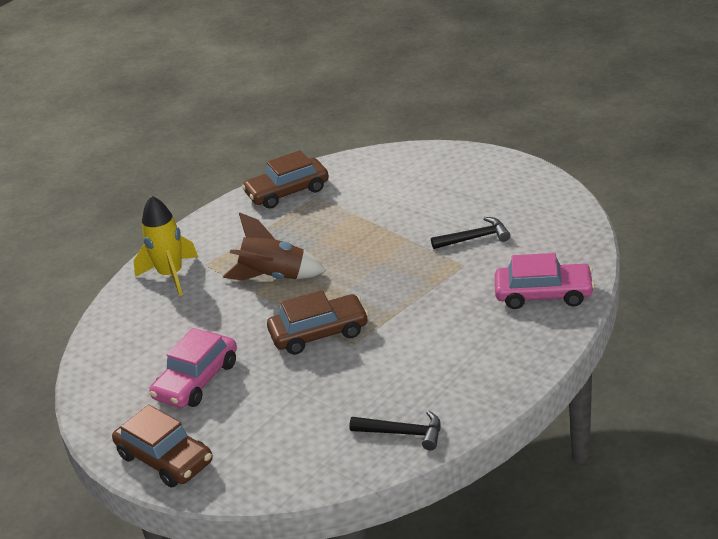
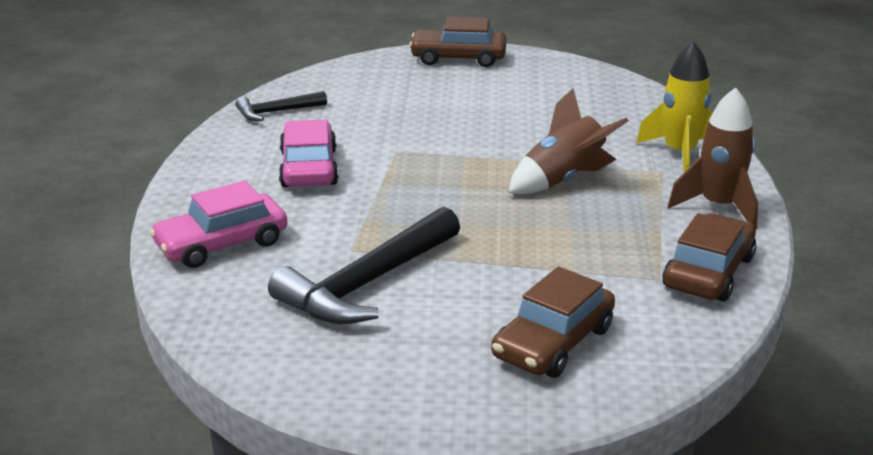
camera: 140 degrees right, 5 degrees down
pink car [149,328,237,408] -> pink car moved to [279,120,339,187]
brown car [267,290,369,355] -> brown car moved to [491,267,615,378]
black hammer [431,217,510,249] -> black hammer [268,207,460,324], size x1.87
none -> brown rocket [668,87,758,229]

